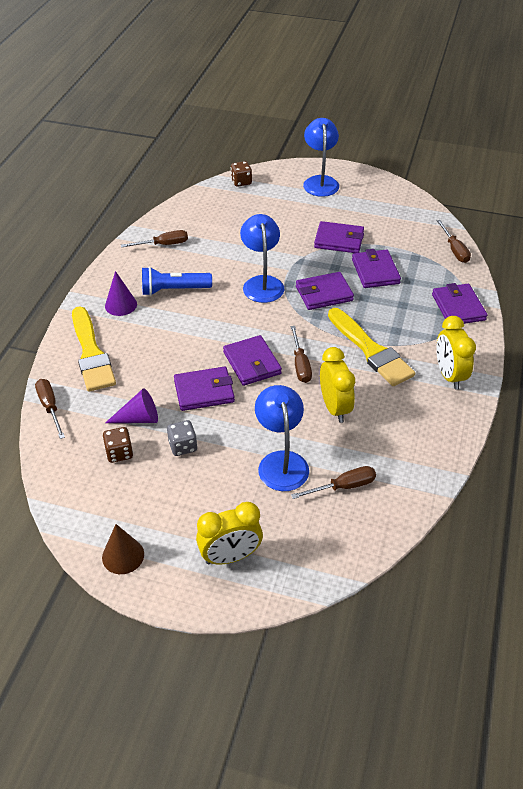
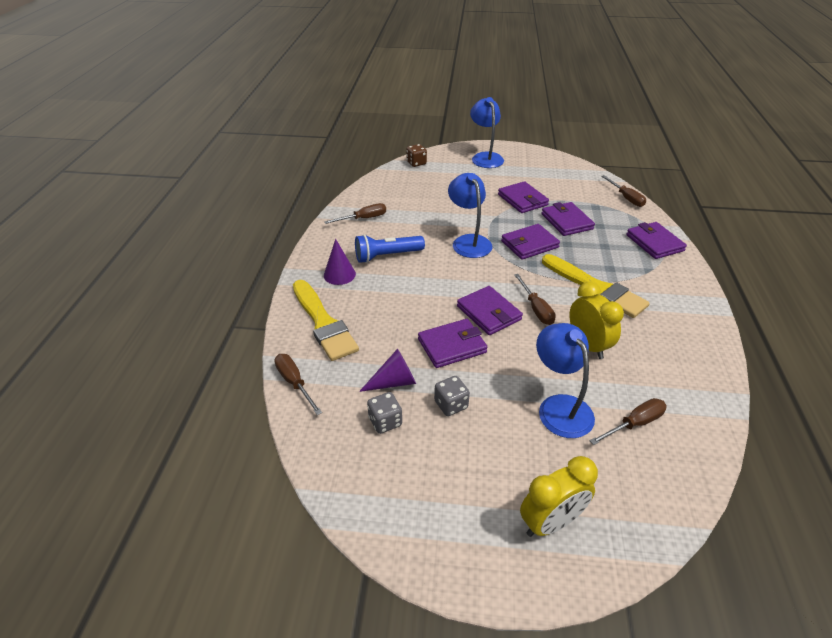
camera: 10 degrees left, 5 degrees down
brown cone [102,524,144,574] -> none
brown dice [103,427,133,463] -> grey dice [367,392,402,434]
purple wallet [314,221,364,253] -> purple wallet turned 60 degrees clockwise [498,181,549,213]
yellow clock [436,316,476,389] -> none

